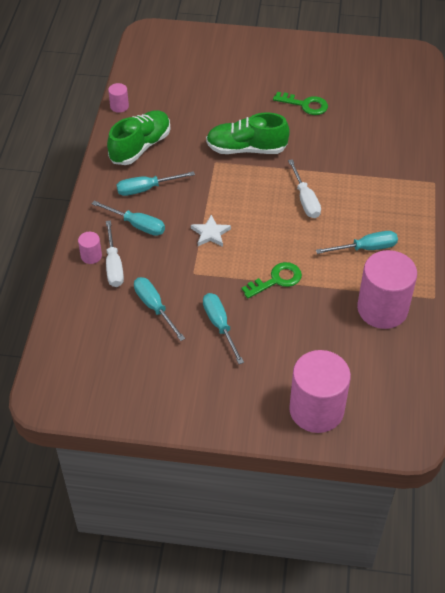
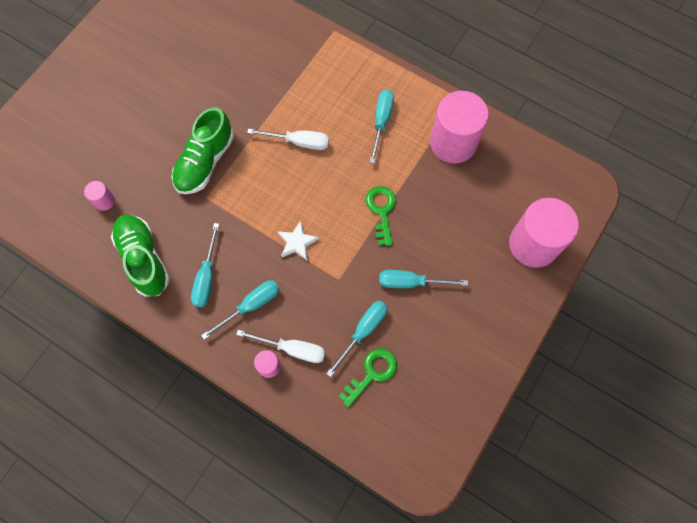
camera: 65 degrees left, 20 degrees up
pink cylinder [108,83,129,113] -> pink cylinder moved to [84,181,115,211]
turquoise screwdriver [134,277,185,341] -> turquoise screwdriver turned 135 degrees clockwise [326,301,387,377]
green key [273,92,328,115] -> green key moved to [339,348,397,408]

